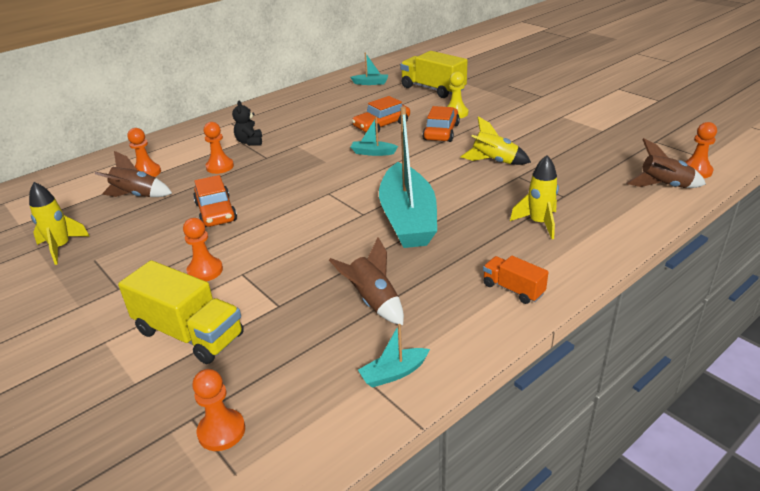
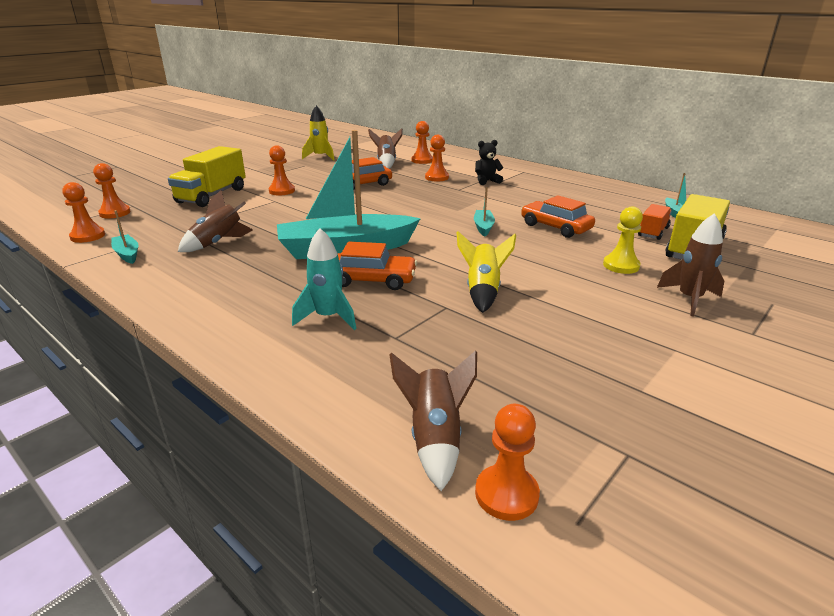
camera: 80 degrees right, 5 degrees down
orange car [423,106,460,142] -> orange car moved to [338,242,417,290]
orange truck [483,256,549,304] -> orange truck moved to [638,204,672,240]
yellow rocket [510,155,559,239] -> turquoise rocket [292,228,356,330]
none -> orange pawn [62,182,105,243]
none -> brown rocket [657,213,724,317]

